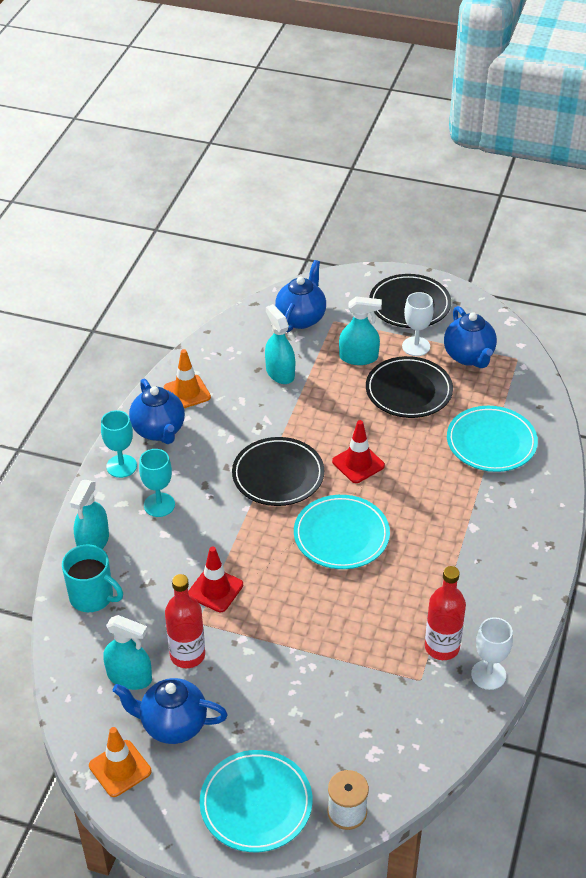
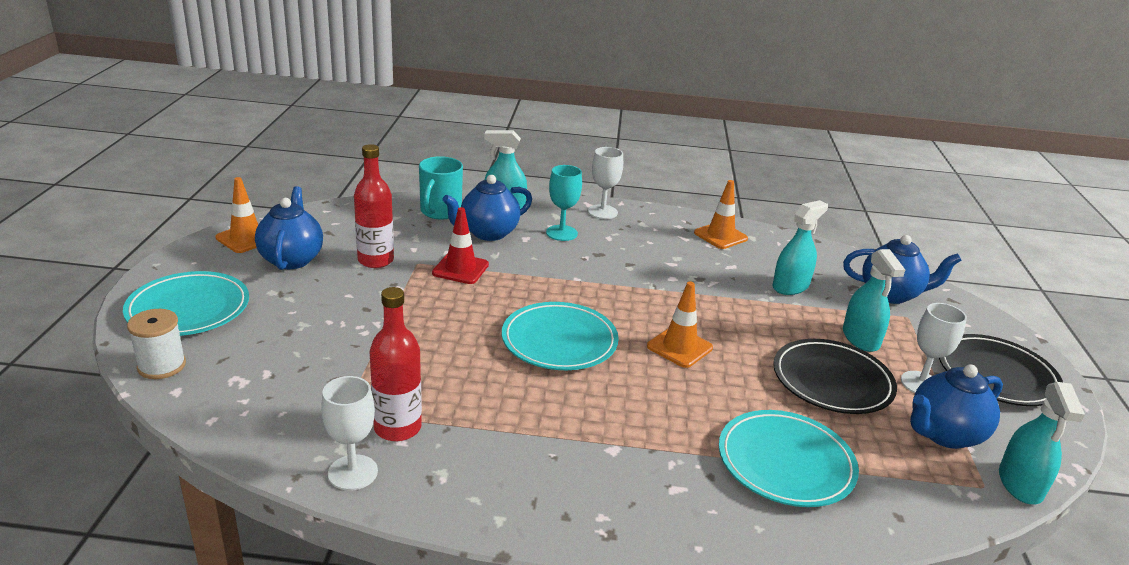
camera: 75 degrees right, 15 degrees down
turquoise goblet [101,410,137,478] -> white goblet [588,147,623,219]
turquoise spray bottle [103,615,152,690] -> turquoise spray bottle moved to [999,382,1085,504]
blue teapot [129,379,185,444] -> blue teapot moved to [443,175,532,241]
black plate [232,437,324,506] -> none
red traffic cone [332,420,385,483] -> orange traffic cone [647,281,713,368]

